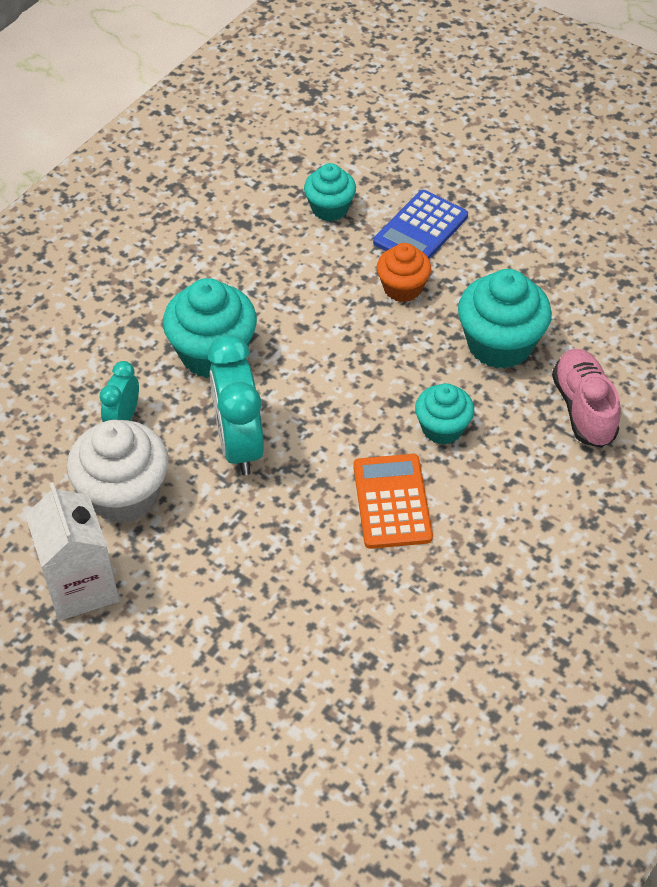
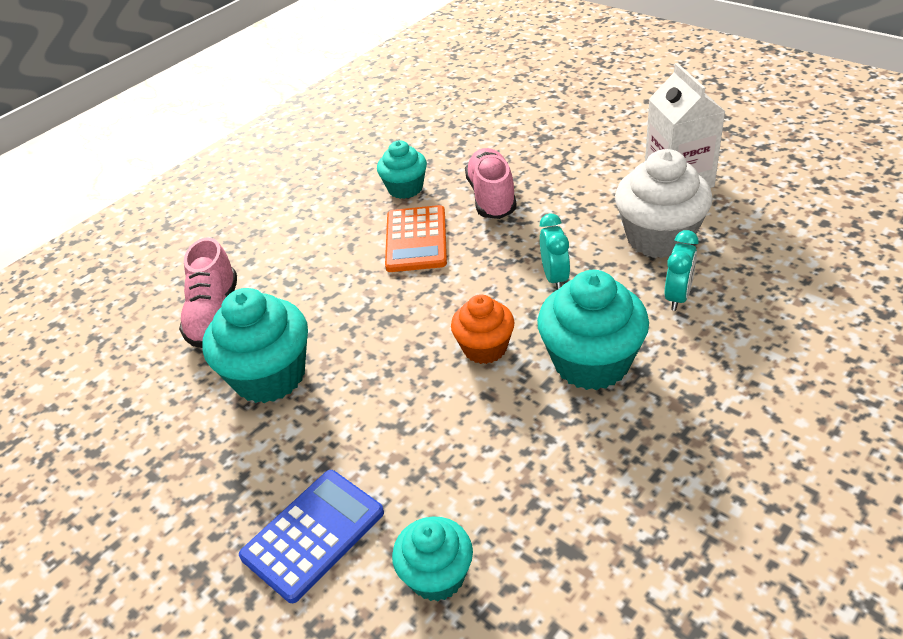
camera: 170 degrees left, 10 degrees down
turquoise clock [208,334,264,476] -> turquoise clock [540,214,570,290], size x0.54
orange cupcake [377,243,431,302] -> orange cupcake moved to [451,294,514,364]
turquoise cupcake [415,383,474,445] -> turquoise cupcake moved to [377,140,427,199]
none -> pink shoe [465,148,517,219]

